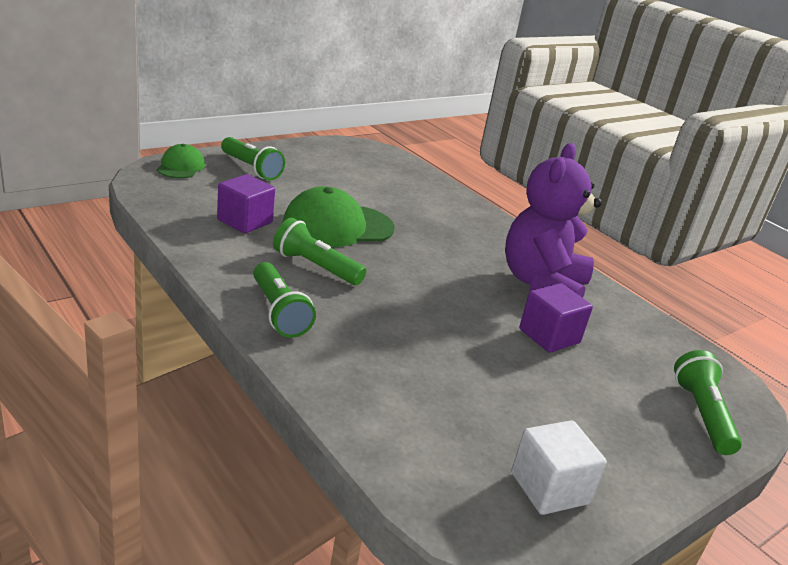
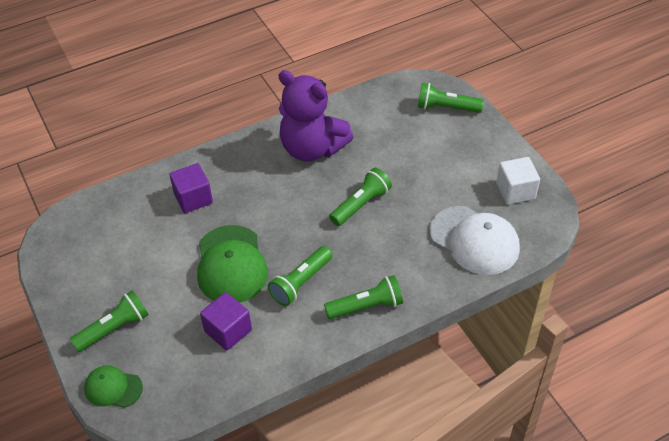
camera: 75 degrees left, 20 degrees up
purple cube [519,283,593,353] -> purple cube moved to [170,163,213,213]
none -> green flashlight [329,168,392,226]
none -> white cap [430,206,520,275]

